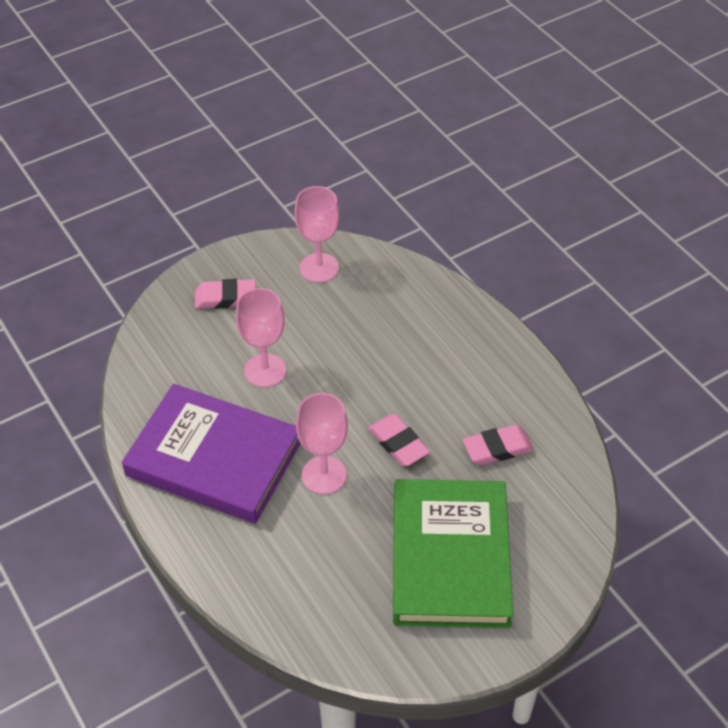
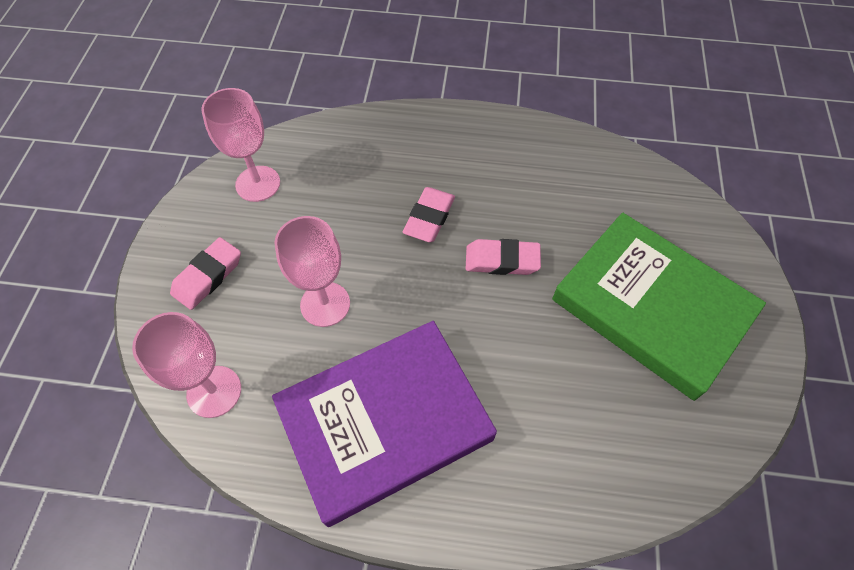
camera: 50 degrees left, 10 degrees up
pink goblet [296,393,348,494] -> pink goblet moved to [132,312,241,418]
pink eraser [463,425,534,465] -> pink eraser moved to [403,187,455,242]

